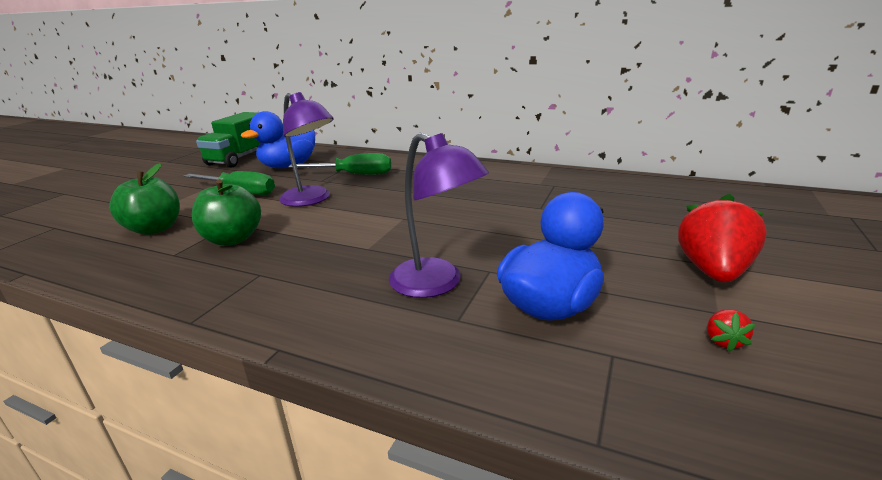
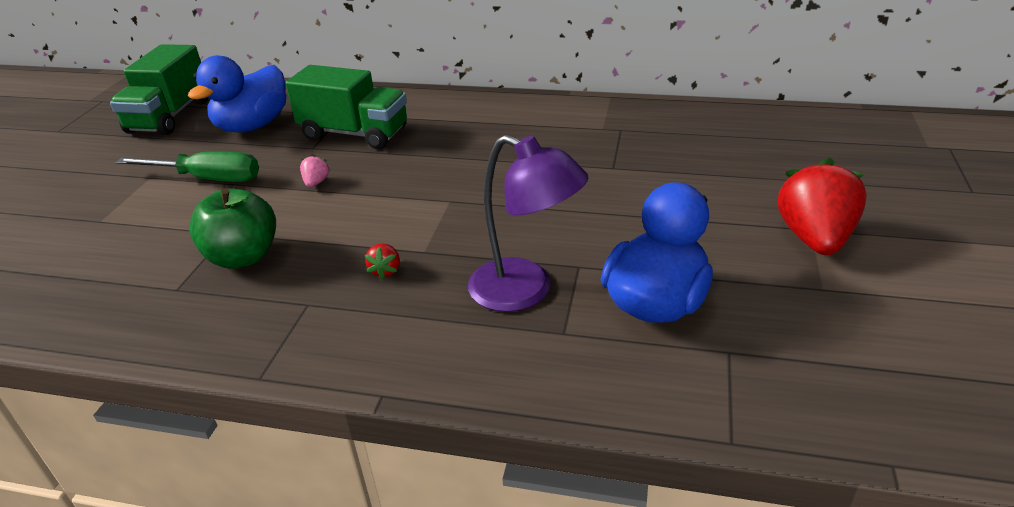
camera: 10 degrees left, 10 degrees up
green apple [109,163,180,235] -> none
purple lamp [279,92,334,207] -> pink strawberry [300,154,330,187]
green screwdriver [288,153,391,175] -> green truck [286,65,407,149]
red strawberry [707,309,755,352] -> red strawberry moved to [365,243,400,280]

